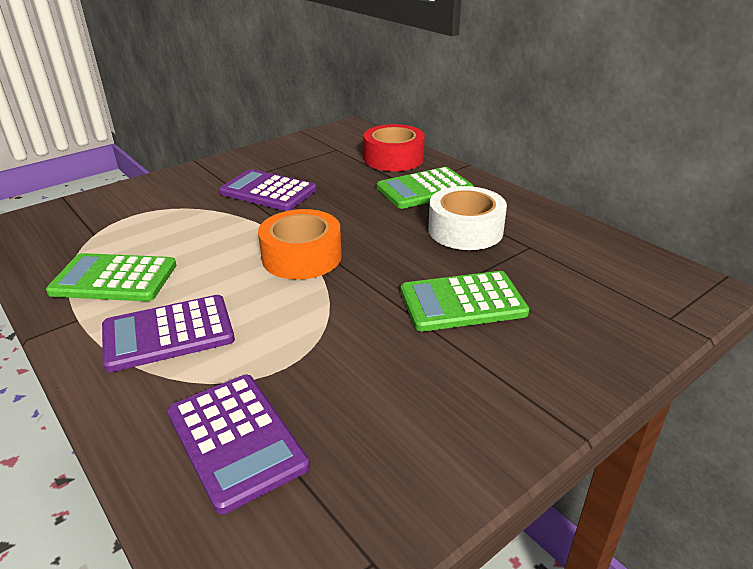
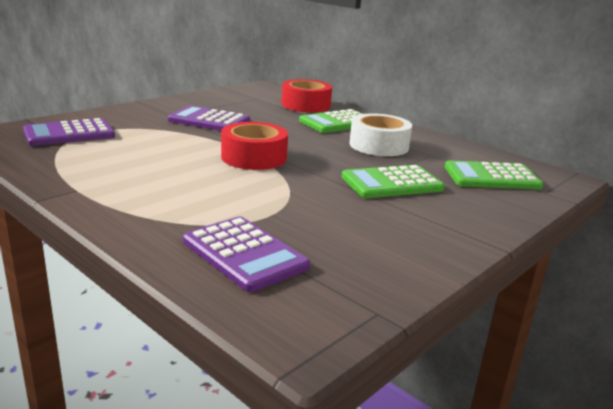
camera: 10 degrees left, 10 degrees down
green calculator [46,253,176,301] -> green calculator moved to [445,160,543,190]
purple calculator [102,295,235,372] -> purple calculator moved to [23,118,115,146]
orange tape [258,209,342,280] -> red tape [221,122,288,170]

